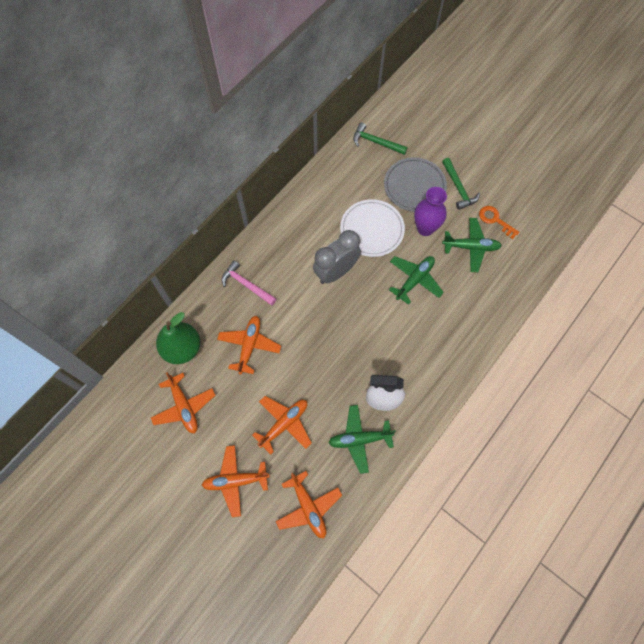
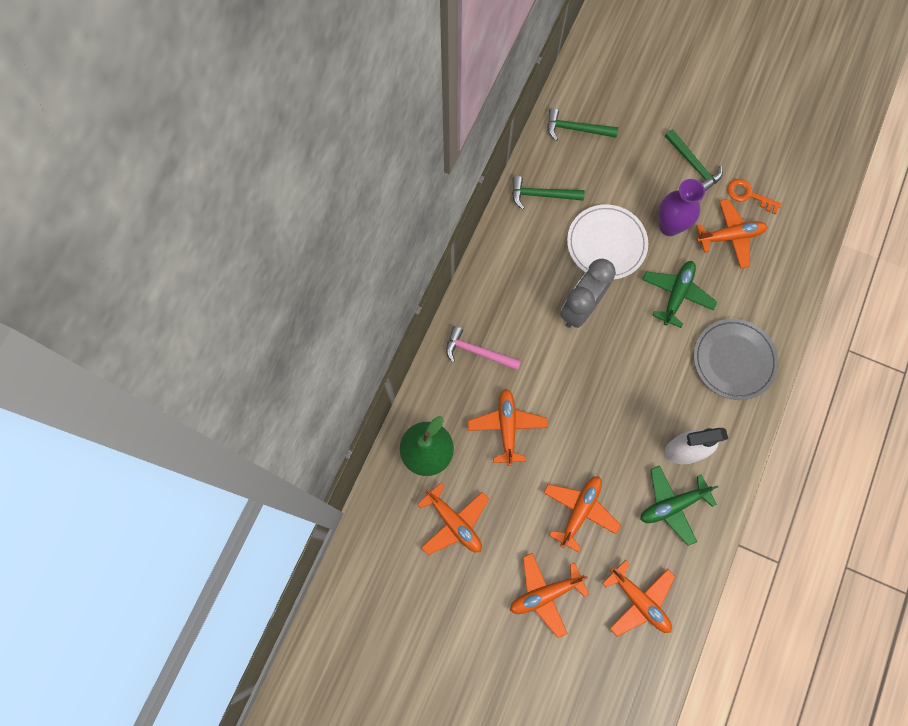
camera: 15 degrees left, 5 degrees up
grey plate [384,157,447,212] -> grey plate moved to [694,319,779,400]
green plane [442,218,502,272] -> orange plane [696,199,768,269]
none -> green hammer [512,176,585,209]

